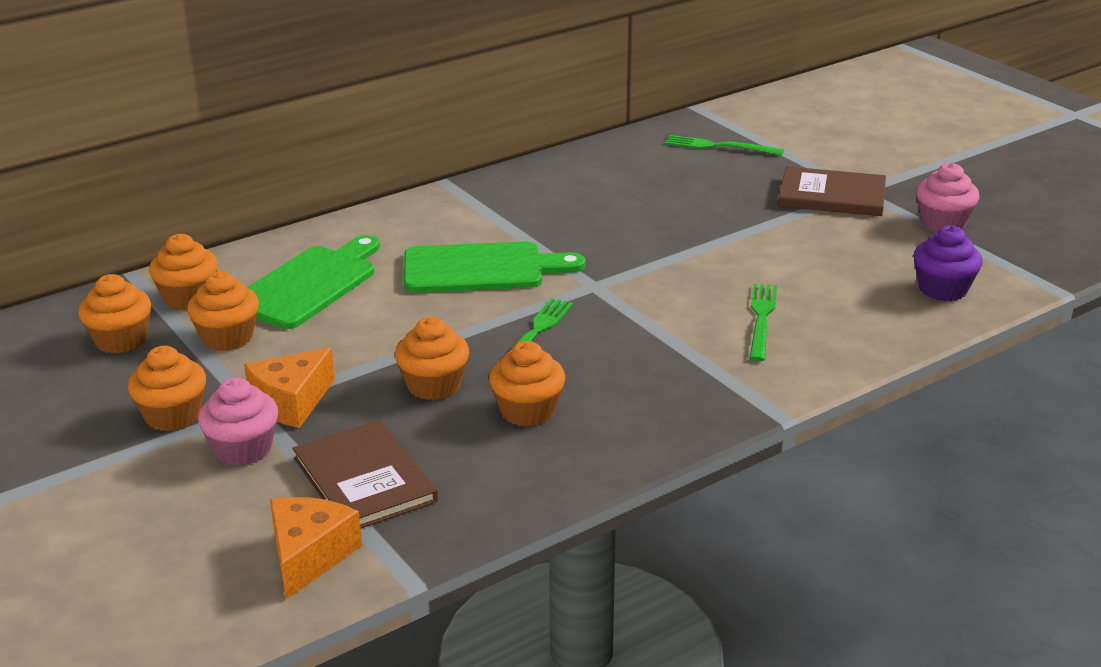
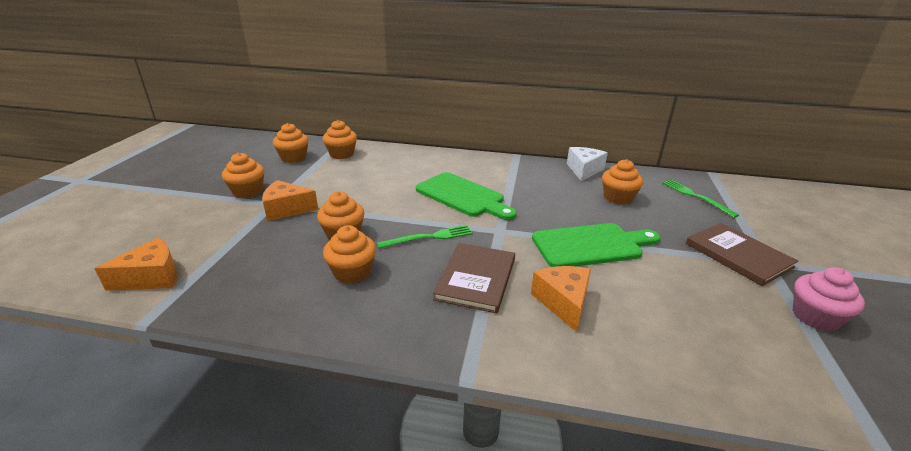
camera: 45 degrees right, 0 degrees up
orange cupcake [187,272,259,351] -> orange cupcake moved to [602,159,643,205]
pink cupcake [198,377,279,466] -> none
green cutting board [247,235,380,329] -> green cutting board moved to [532,223,660,267]
brown book [293,420,438,528] -> brown book moved to [433,243,515,314]
green fork [750,284,777,361] -> orange cheese [531,266,591,332]
purple cupcake [913,225,983,301] -> none
none -> white cheese [567,147,608,181]

